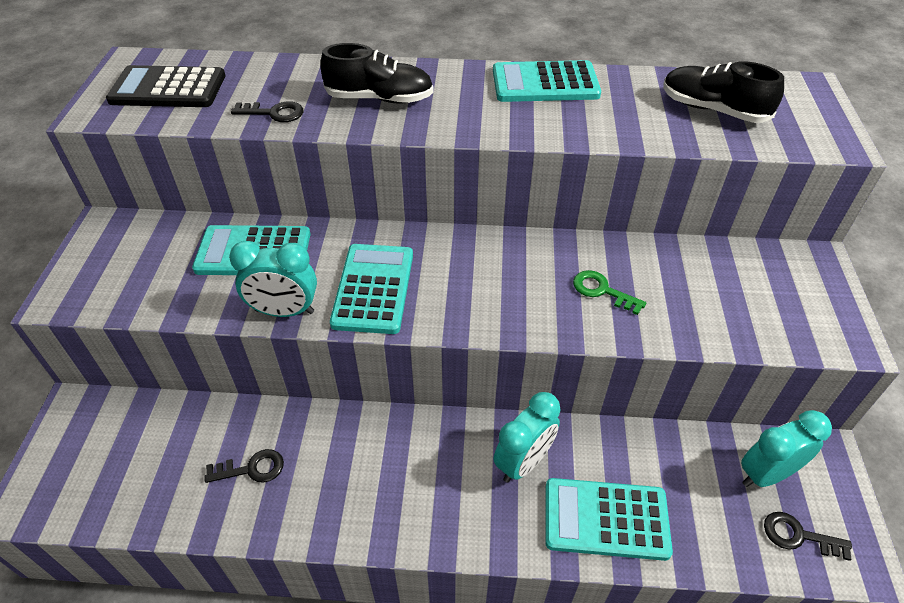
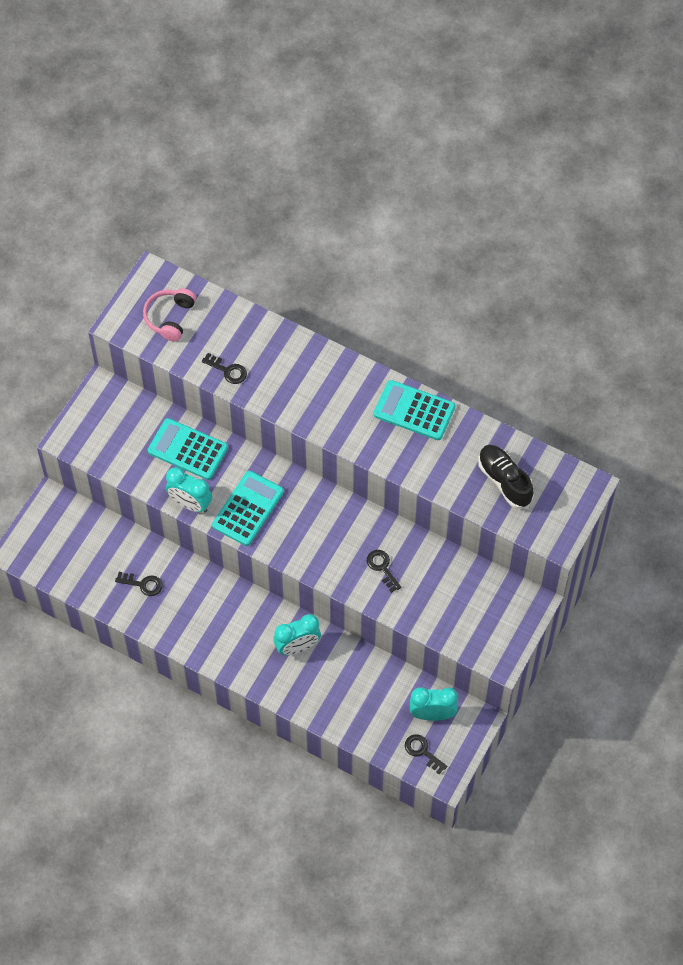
camera: 25 degrees right, 15 degrees up
black calculator [106,65,226,107] -> pink headphones [143,288,196,342]
black shoe [320,43,434,103] -> none
turquoise calculator [545,478,673,561] -> none
green key [573,270,646,315] -> black key [367,550,401,593]

